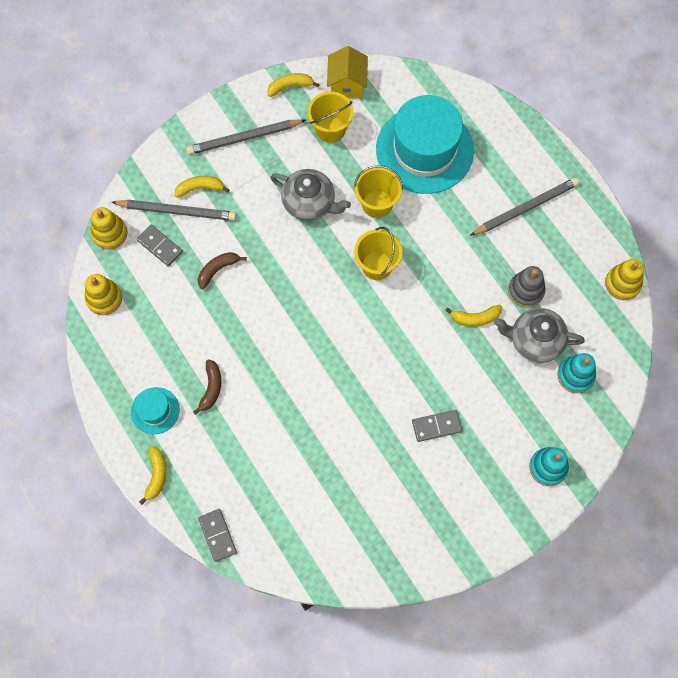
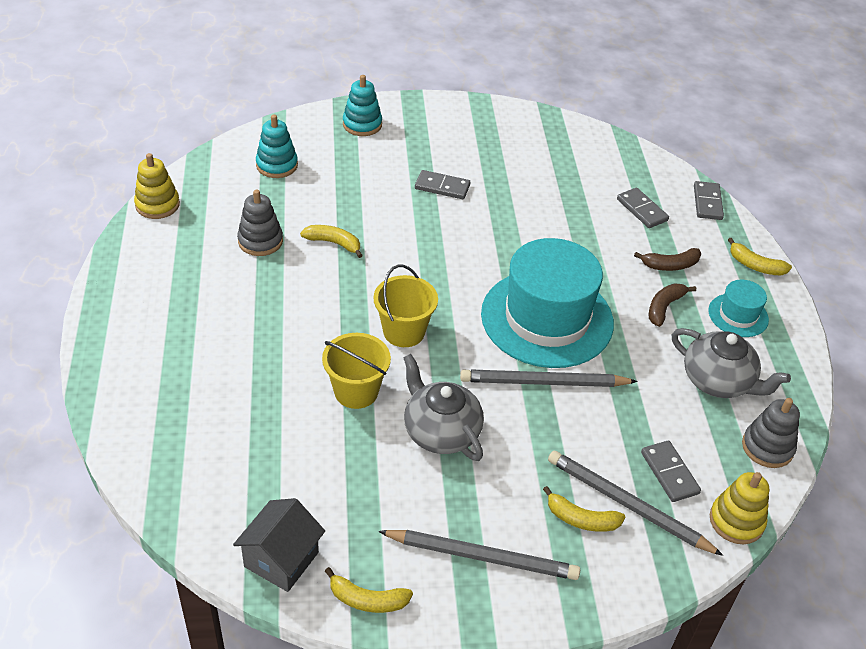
camera: 155 degrees left, 25 degrees down
yellow stacking toy [85,274,122,315] -> grey stacking toy [742,398,800,468]
yellow banana [139,446,166,505] -> yellow banana turned 90 degrees counterclockwise [728,238,792,276]
brown banana [198,252,247,289] -> brown banana moved to [634,248,701,271]
yellow bucket [307,91,354,143] -> none
yellow house [327,46,368,98] -> grey house [233,498,325,592]
turquoise hat [376,95,474,194] -> turquoise hat moved to [481,238,614,368]
grey pencil [470,178,579,236] -> grey pencil moved to [460,369,638,387]
grey teapot [493,308,585,363] -> grey teapot moved to [672,328,791,398]
none -> grey domino [617,188,669,228]

